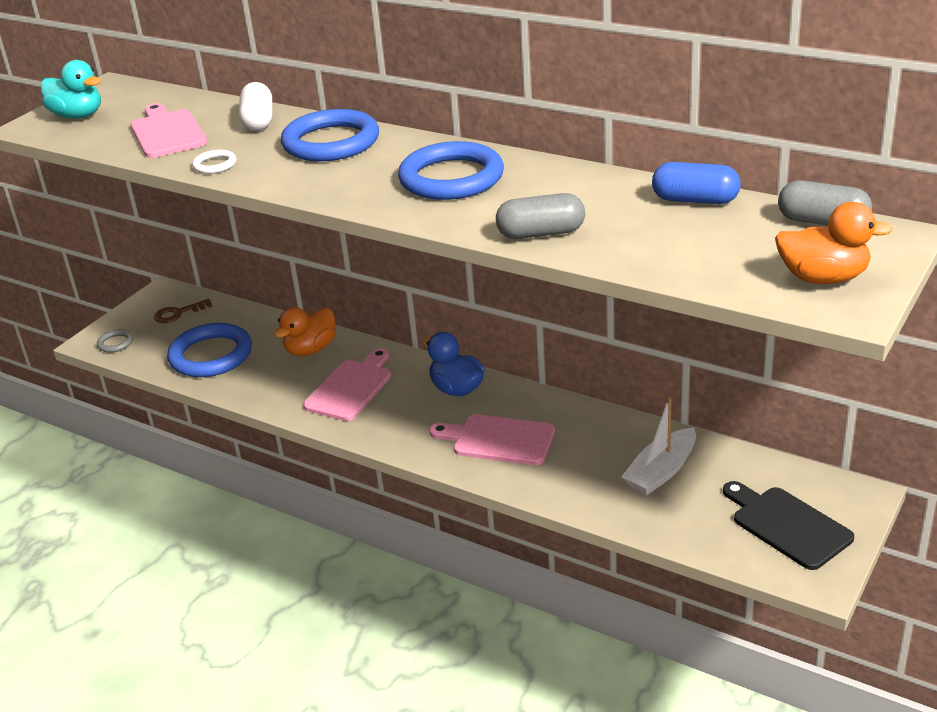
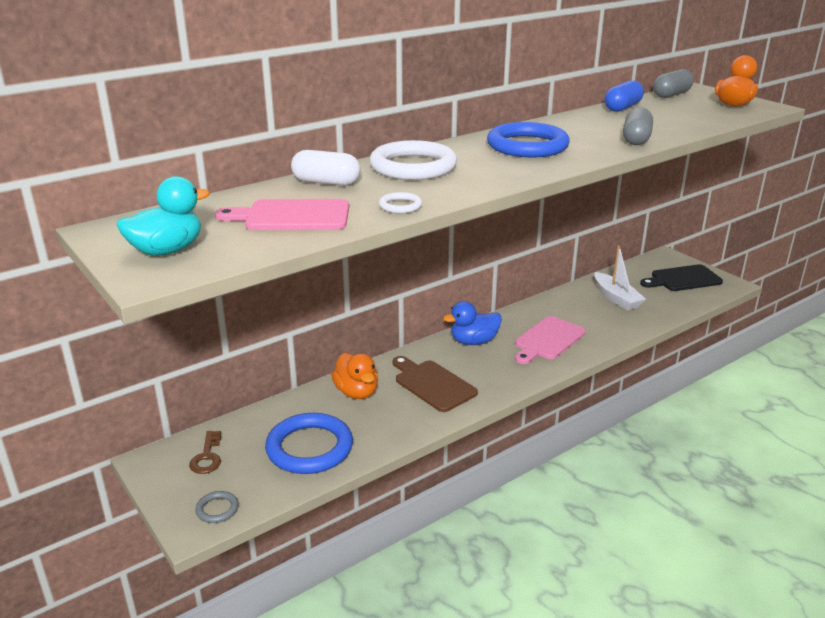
camera: 70 degrees left, 5 degrees down
blue ring [281,109,379,161] -> white ring [369,140,457,180]
pink cutting board [303,348,391,421] -> brown cutting board [393,356,478,412]

